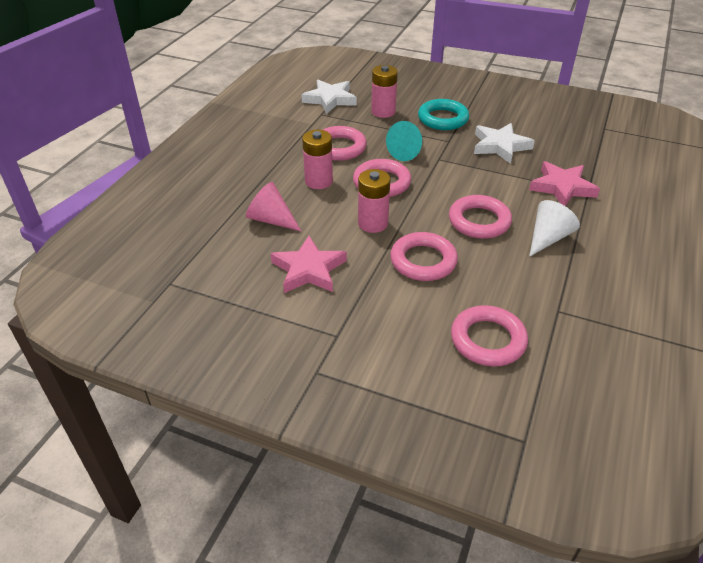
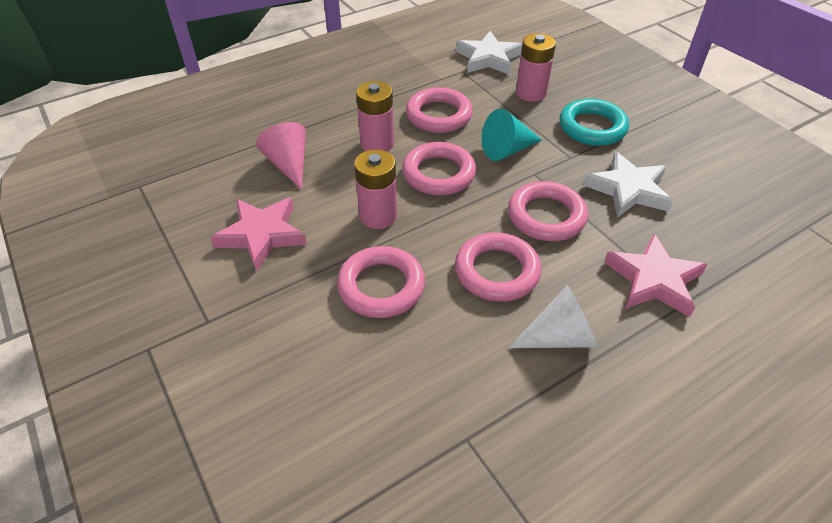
camera: 35 degrees right, 5 degrees up
pink ring [451,305,528,366] -> pink ring moved to [508,181,588,241]

